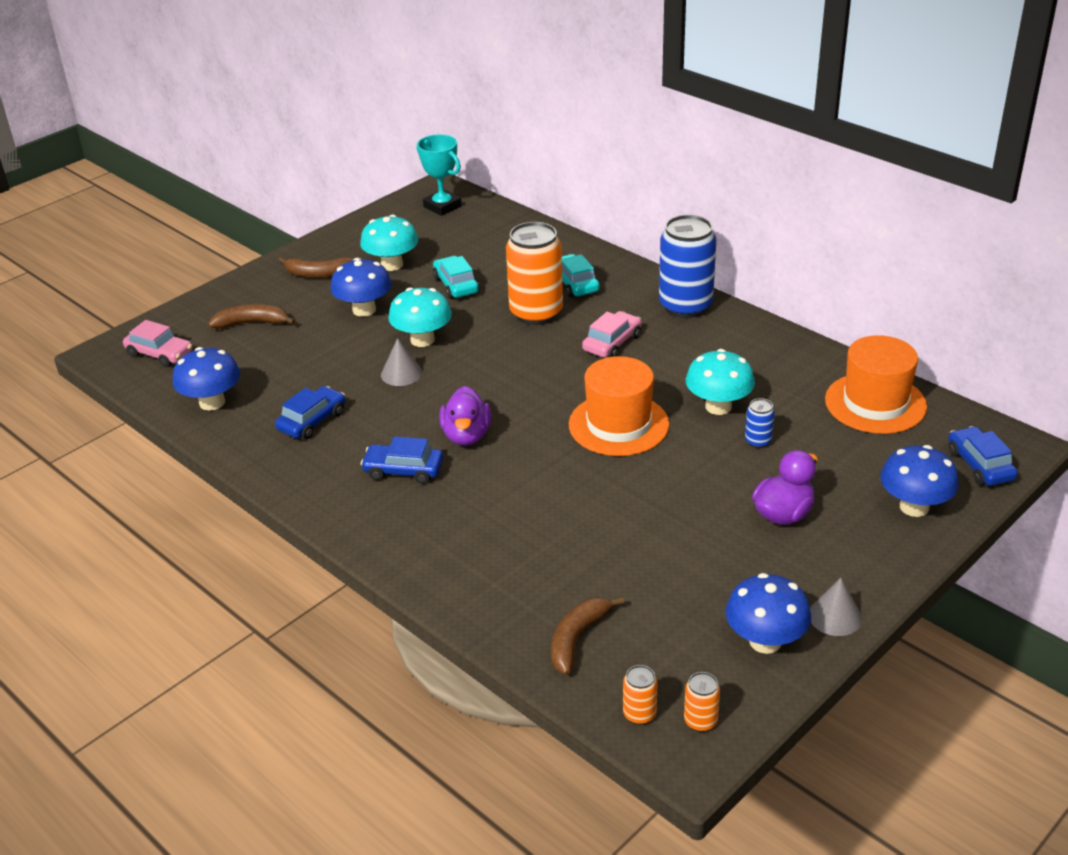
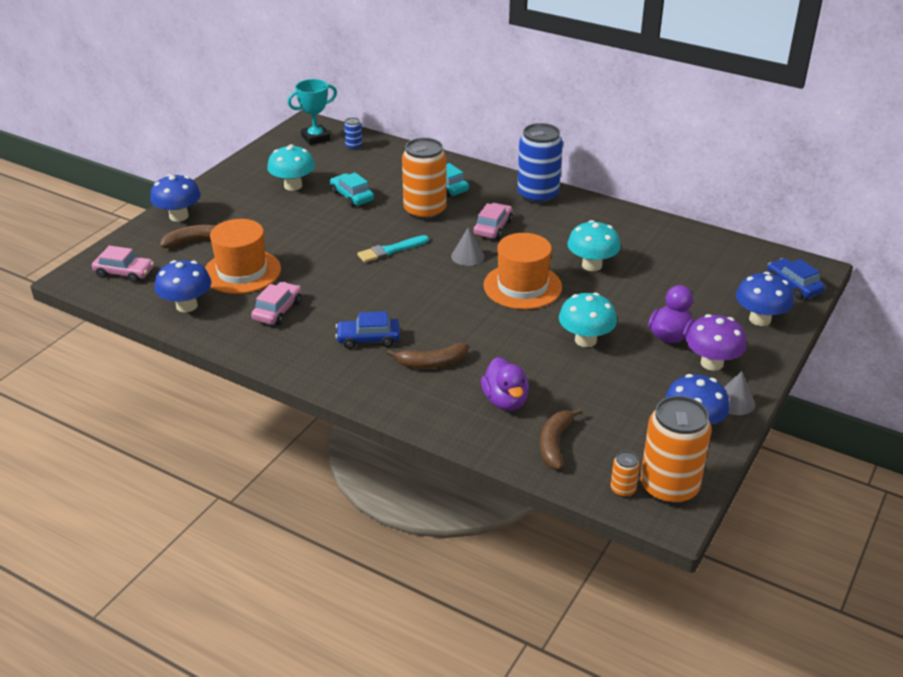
camera: 15 degrees left, 0 degrees up
blue car [275,386,345,439] -> pink car [251,282,302,325]
brown banana [278,257,355,278] -> brown banana moved to [387,343,469,368]
blue mushroom [331,258,392,317] -> blue mushroom moved to [150,174,201,222]
grey cone [381,338,422,386] -> grey cone moved to [451,228,485,266]
turquoise mushroom [388,287,452,347] -> turquoise mushroom moved to [559,292,617,347]
turquoise trophy [417,134,462,216] -> turquoise trophy turned 60 degrees counterclockwise [288,79,337,145]
purple duck [439,386,491,446] -> purple duck moved to [481,357,529,411]
orange can [684,672,720,732] -> orange can [641,396,711,505], size x2.30
blue can [745,398,775,448] -> blue can moved to [344,117,362,150]
orange hat [825,335,927,434] -> orange hat moved to [205,219,281,294]
none -> turquoise brush [357,235,429,263]
none -> purple mushroom [686,314,747,371]

